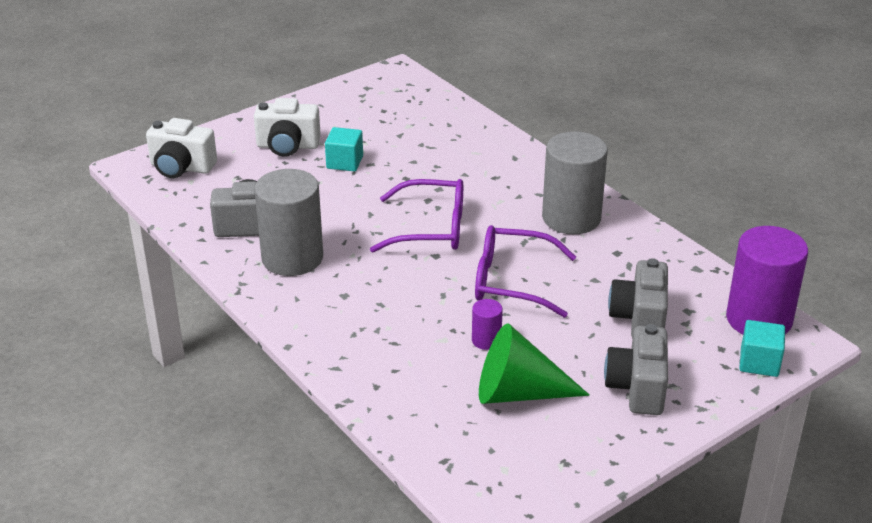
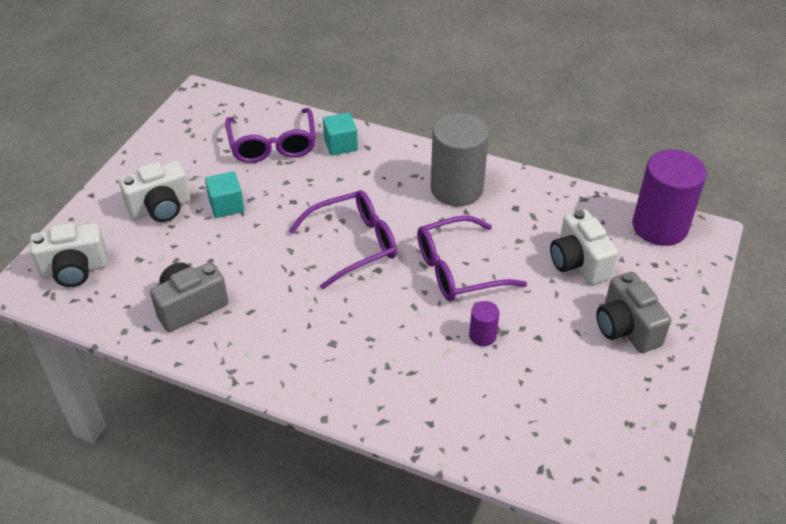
camera: 30 degrees left, 10 degrees up
grey cylinder [254,169,323,276] -> none
green cone [479,323,590,404] -> none
grey camera [608,258,668,338] -> white camera [550,209,618,285]
turquoise cube [739,320,785,377] -> turquoise cube moved to [323,112,358,156]
none -> purple glasses [225,108,316,163]

